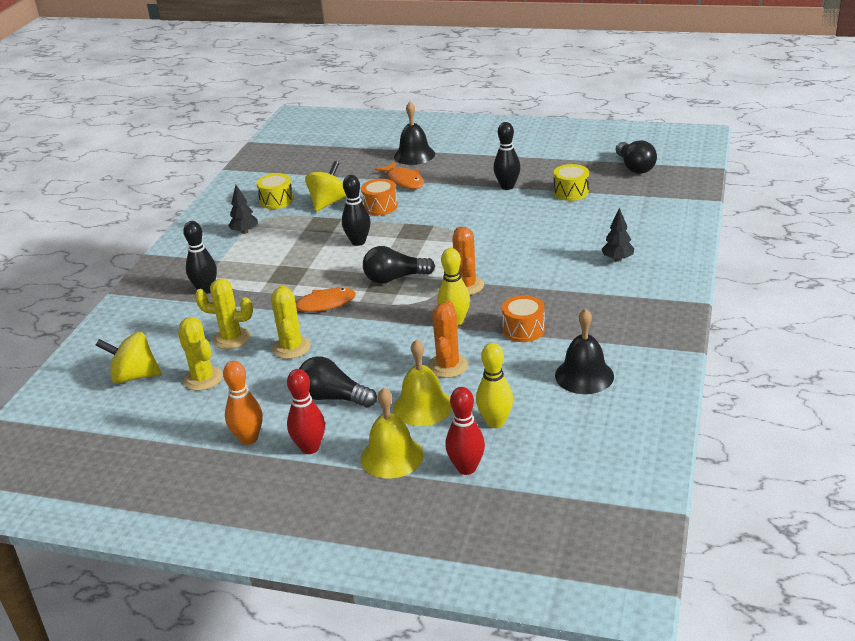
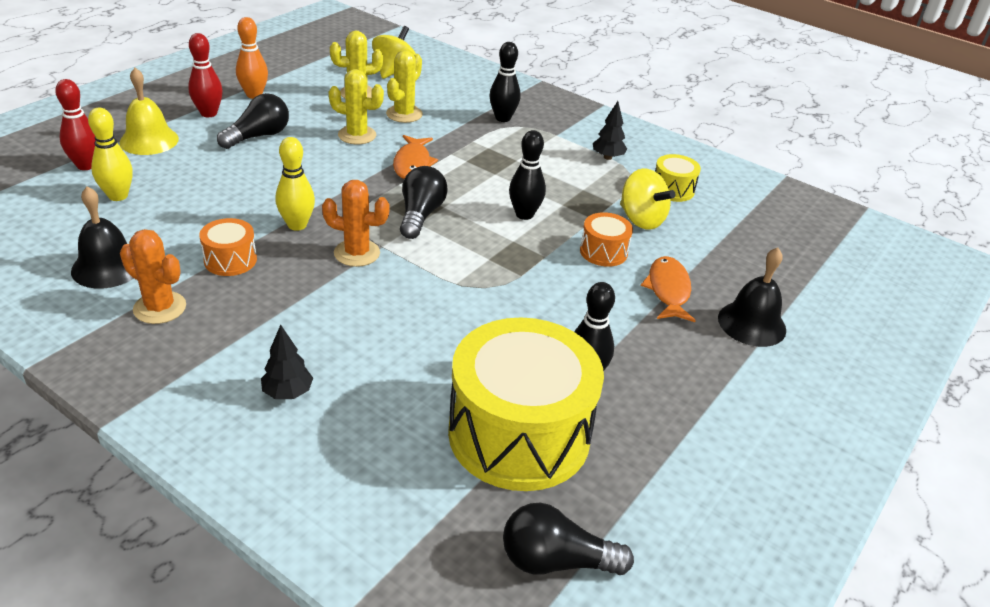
camera: 105 degrees right, 5 degrees up
orange fish [375,162,424,189] -> orange fish turned 105 degrees clockwise [641,256,696,322]
yellow bell [393,339,452,426] -> none
orange cactus [428,301,468,378] -> orange cactus moved to [120,229,186,324]
yellow drum [554,164,589,201] -> yellow drum [448,317,604,491], size x2.31

